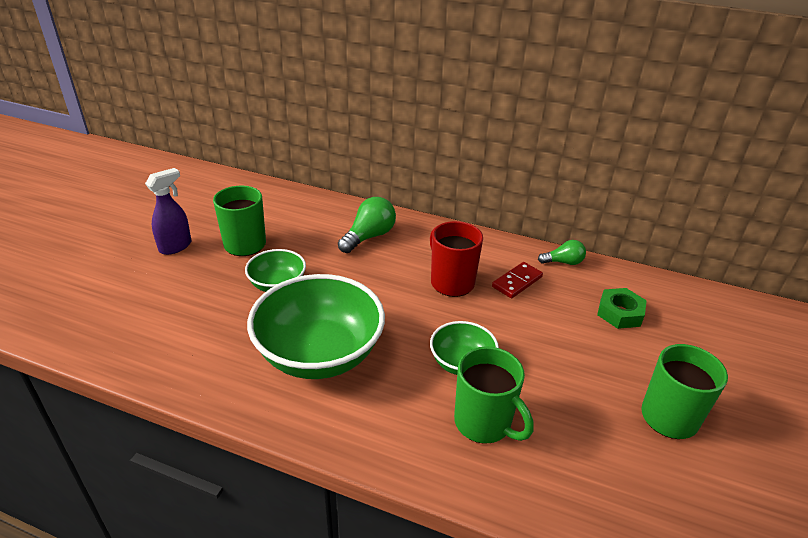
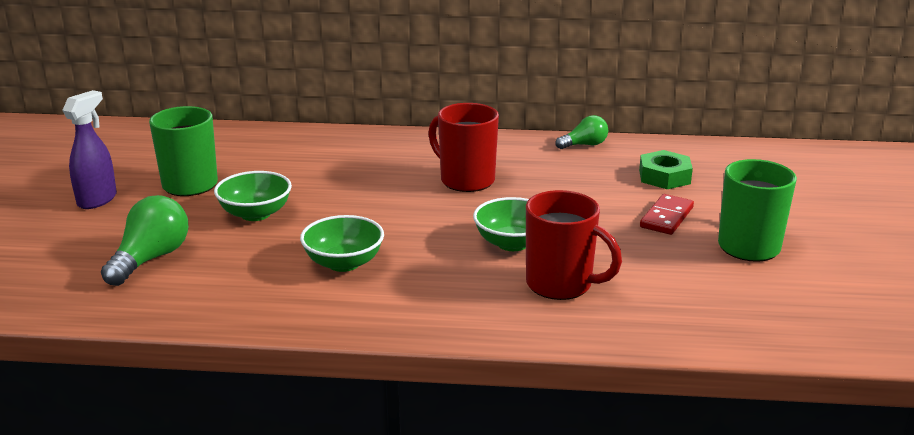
camera: 15 degrees left, 10 degrees down
green bowl [247,274,385,379] -> green bowl [300,215,384,272], size x0.52
green light bulb [338,197,396,253] -> green light bulb moved to [101,195,188,286]
green mug [454,346,533,444] -> red mug [526,190,622,300]
red domino [492,262,543,298] -> red domino moved to [640,194,694,235]

